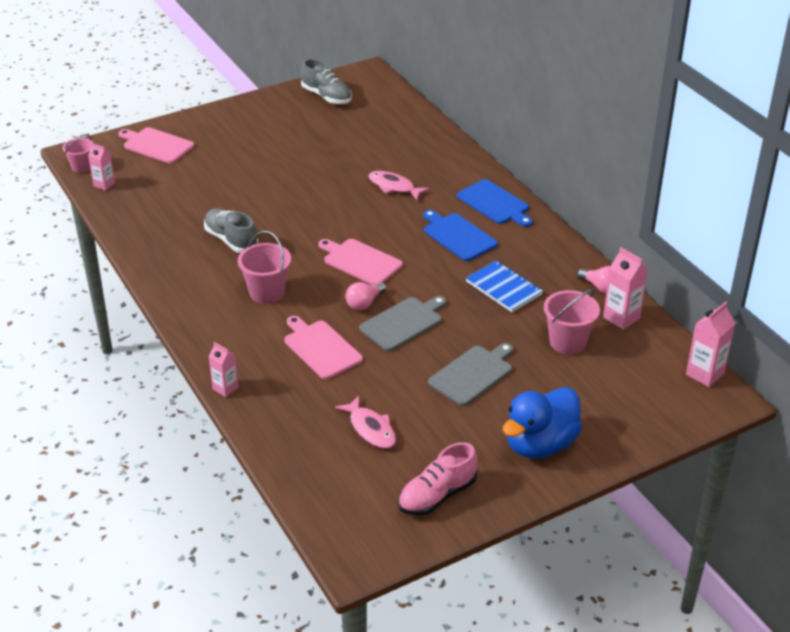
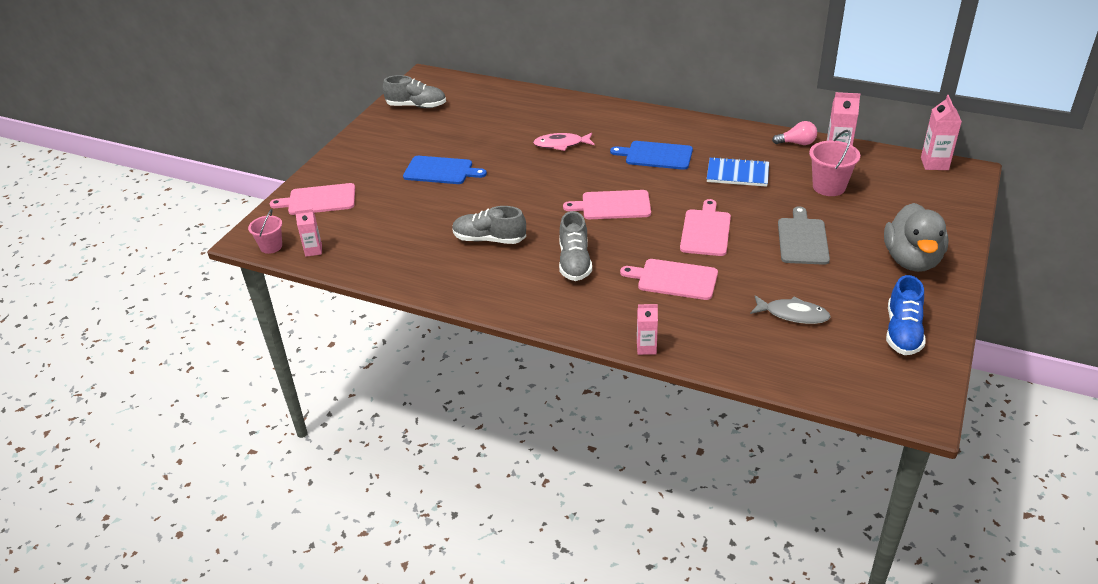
camera: 35 degrees left, 0 degrees up
pink bucket [238,231,291,304] -> grey shoe [559,211,592,281]
pink fish [335,396,396,449] -> grey fish [750,295,831,324]
pink light bulb [345,282,386,310] -> none
grey cutting board [359,296,446,351] -> pink cutting board [680,199,731,256]
pink shoe [398,442,477,516] -> blue shoe [886,275,926,355]
blue cutting board [457,179,533,227] -> blue cutting board moved to [403,156,487,184]
blue duck [503,387,582,459] -> grey duck [884,203,949,272]

